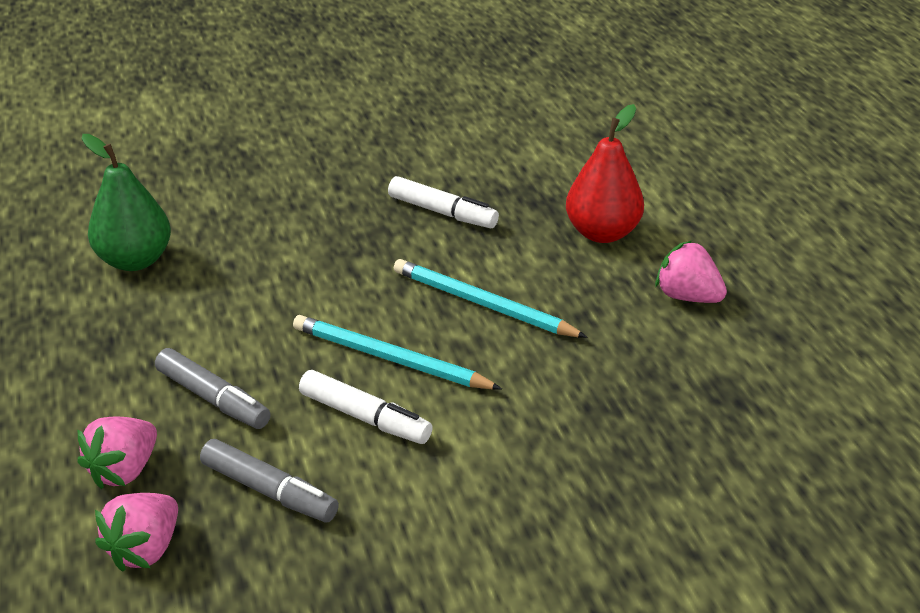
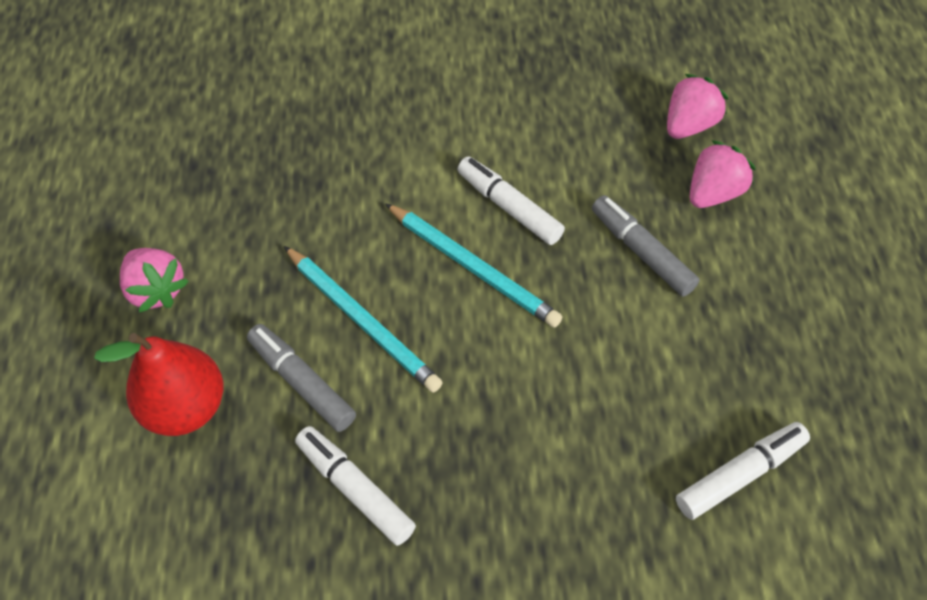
camera: 165 degrees left, 20 degrees up
green pear [82,134,171,271] -> white marker [676,422,810,520]
grey marker [200,439,339,522] -> grey marker moved to [247,324,356,432]

